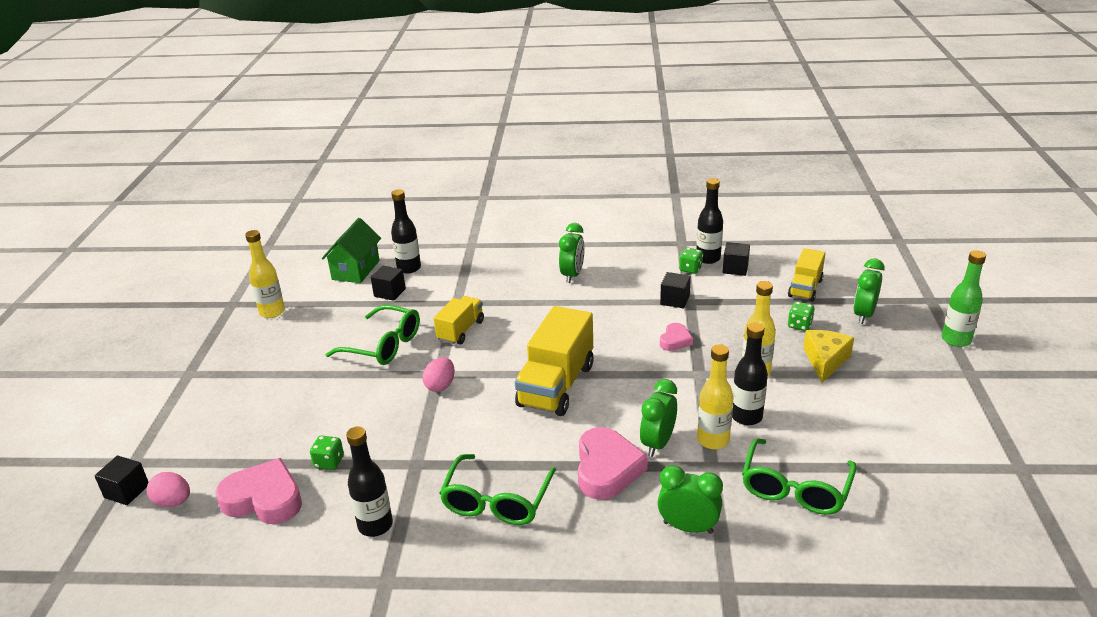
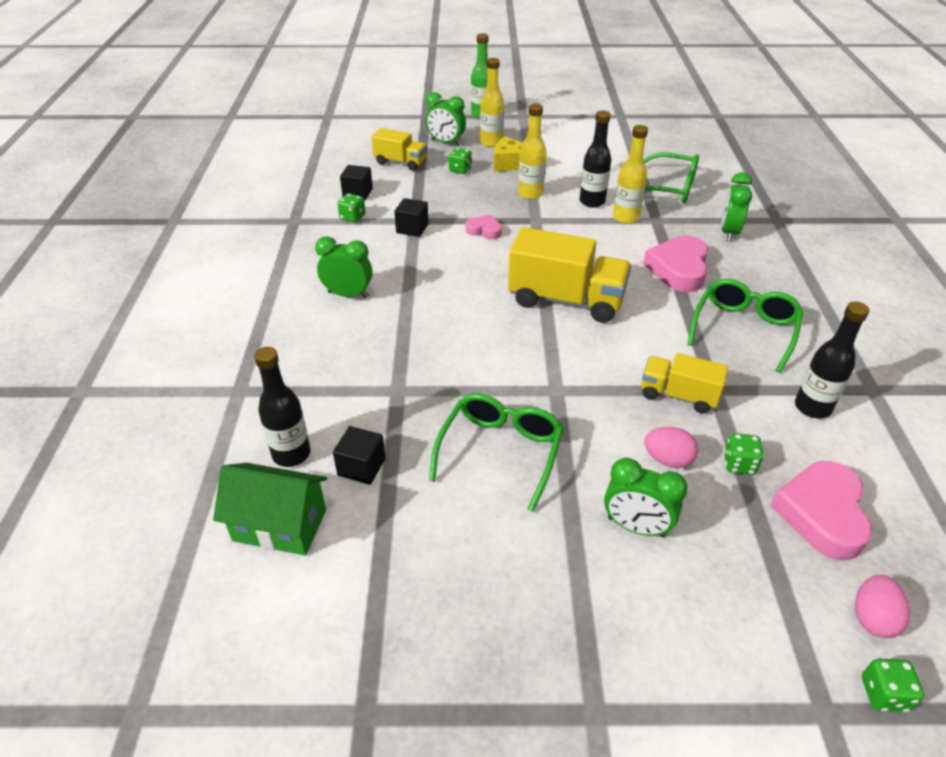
camera: 95 degrees left, 10 degrees up
black cube [94,455,149,505] -> green dice [862,659,924,712]
yellow bottle [245,230,285,318] -> yellow bottle moved to [480,58,504,147]
pink egg [422,357,455,392] -> pink egg moved to [644,427,699,468]
yellow truck [434,296,484,345] -> yellow truck moved to [641,353,728,414]
green glasses [439,454,556,525] -> green glasses turned 75 degrees counterclockwise [688,279,803,373]
pink heart [578,427,648,500] -> pink heart turned 75 degrees counterclockwise [643,236,709,292]
green clock [640,379,677,457] -> green clock moved to [604,458,688,537]
black bottle [696,178,723,264] -> none

